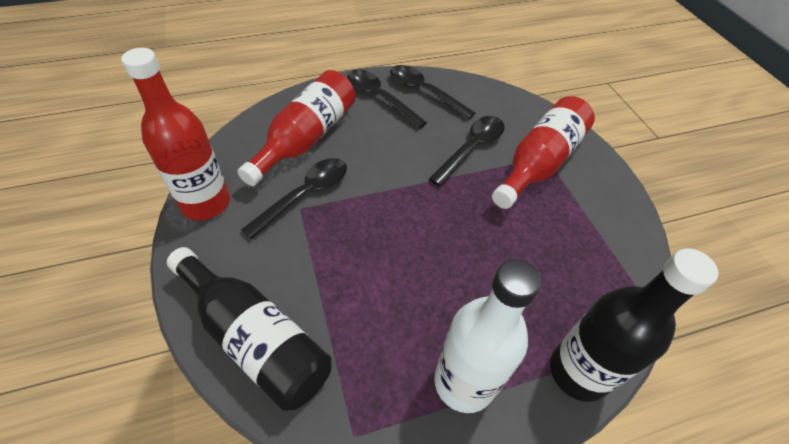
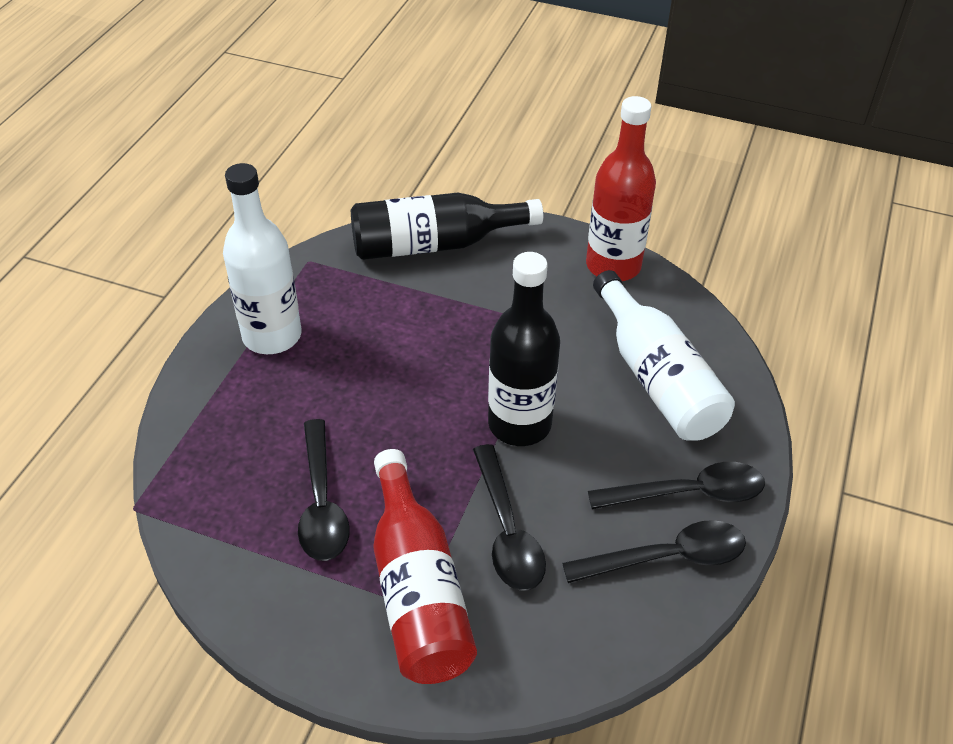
camera: 130 degrees right, 5 degrees down
red bottle [237,70,356,186] -> white bottle [593,270,735,441]
black spoon [241,158,347,239] -> black spoon moved to [298,419,350,561]
black bottle [550,248,718,402] -> black bottle moved to [488,252,560,446]

